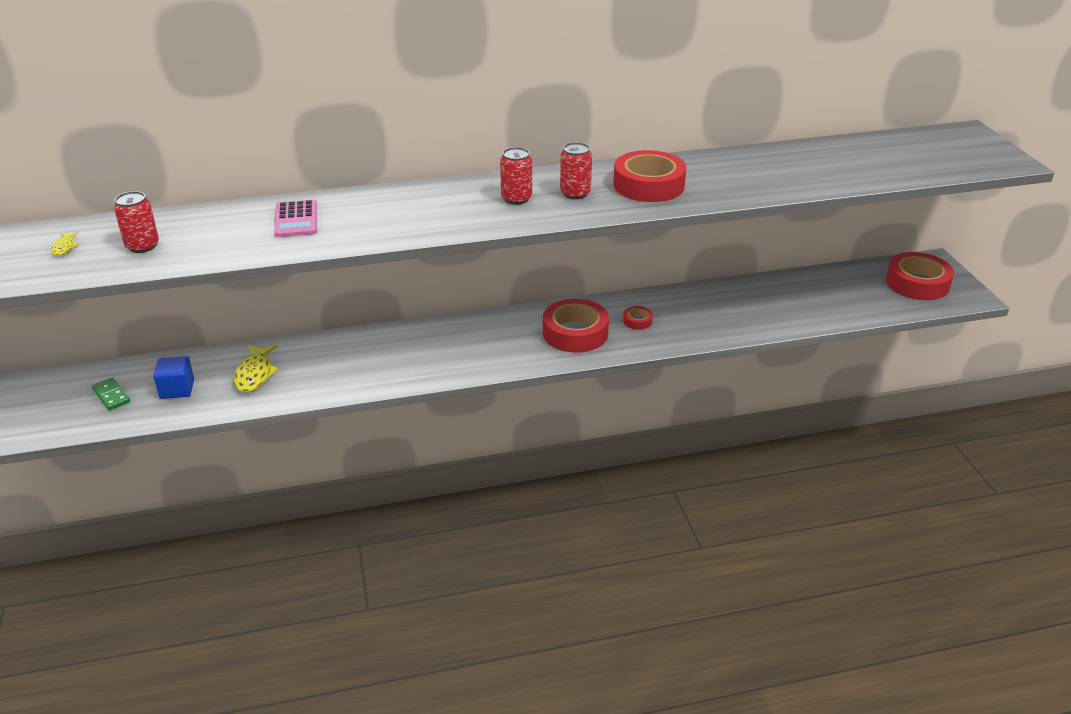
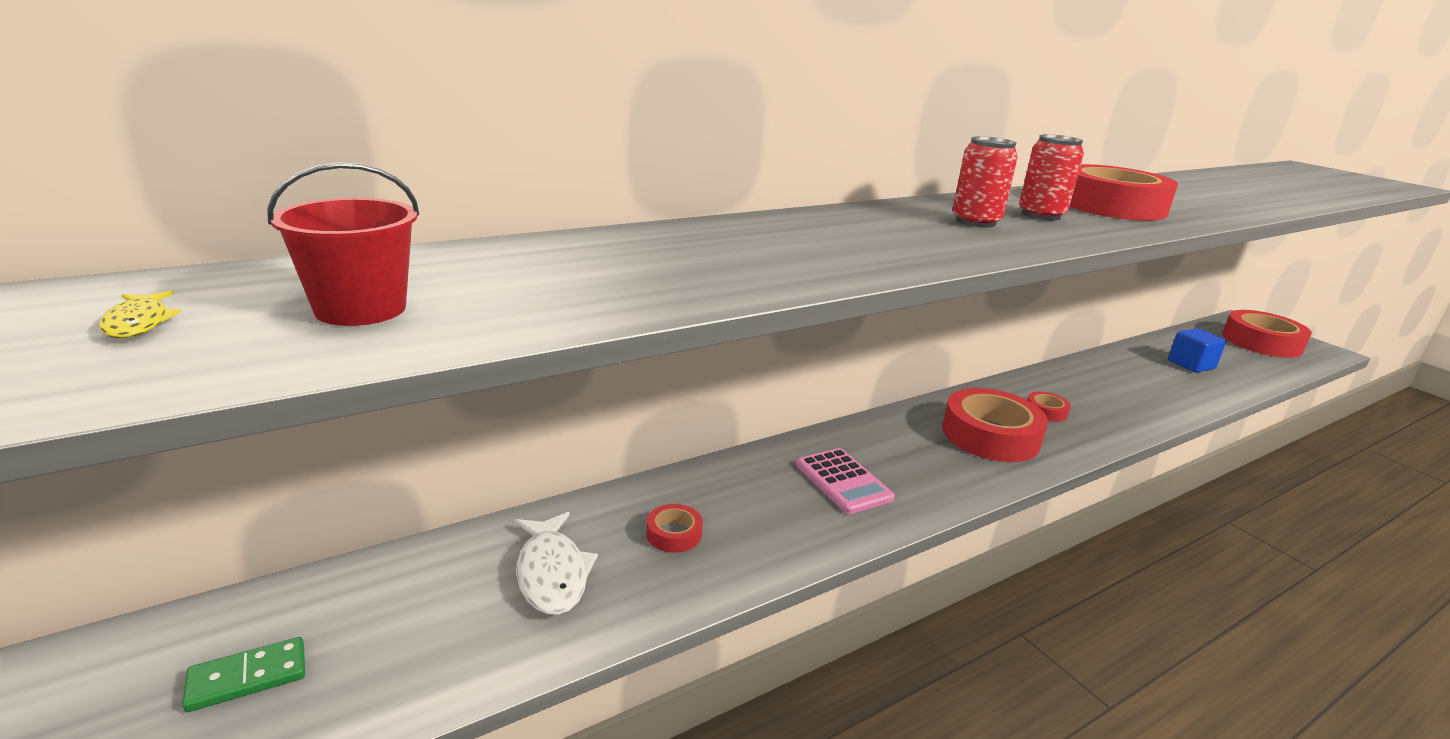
camera: 20 degrees left, 10 degrees down
green domino [92,378,130,410] -> green domino turned 60 degrees counterclockwise [182,637,305,712]
red can [114,191,159,253] -> red bucket [267,162,419,326]
blue cube [153,356,194,399] -> blue cube moved to [1168,328,1226,373]
yellow fish [233,345,279,392] -> white fish [514,512,598,615]
pink calculator [274,200,317,237] -> pink calculator moved to [796,448,895,514]
none -> red tape [647,504,703,553]

